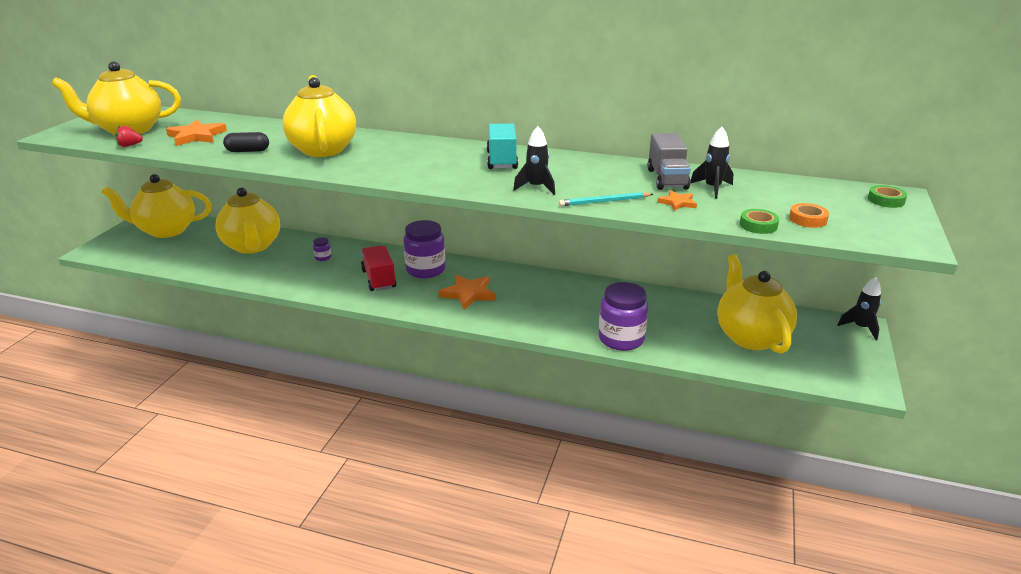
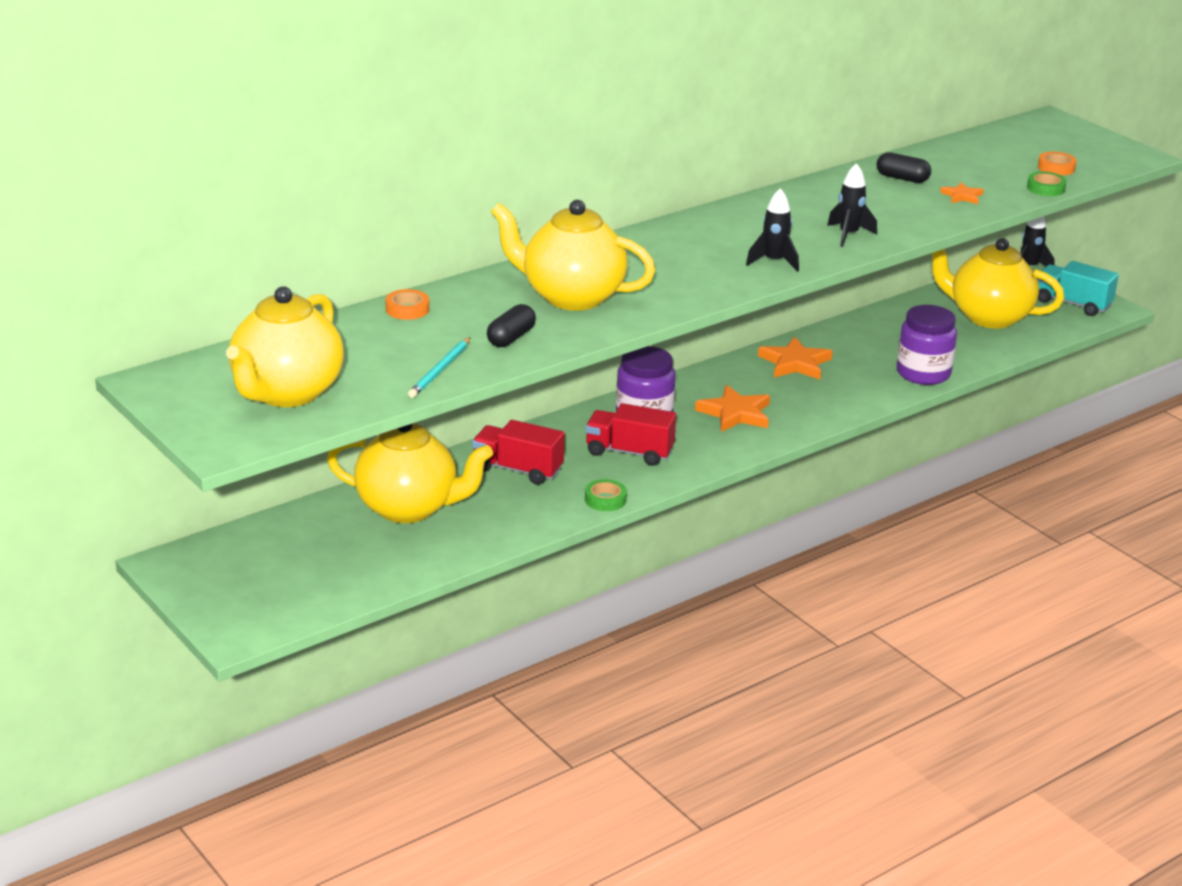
camera: 55 degrees left, 0 degrees up
yellow teapot [101,174,212,238] -> none
red strawberry [115,125,143,147] -> none
orange star [166,120,227,146] -> orange star moved to [758,337,833,379]
purple jar [313,237,331,261] -> red truck [472,420,565,485]
turquoise truck [487,124,518,169] -> turquoise truck moved to [1037,261,1119,316]
turquoise pencil [559,192,653,206] -> turquoise pencil moved to [408,337,471,398]
grey truck [647,133,691,190] -> black capsule [876,152,931,183]
black rocket [690,127,733,199] -> black rocket moved to [746,188,799,272]
green tape [868,185,907,208] -> green tape moved to [585,479,627,511]
none -> orange tape [385,289,429,320]

